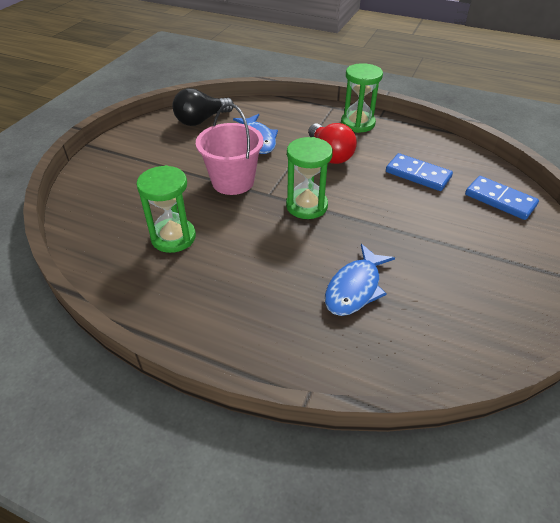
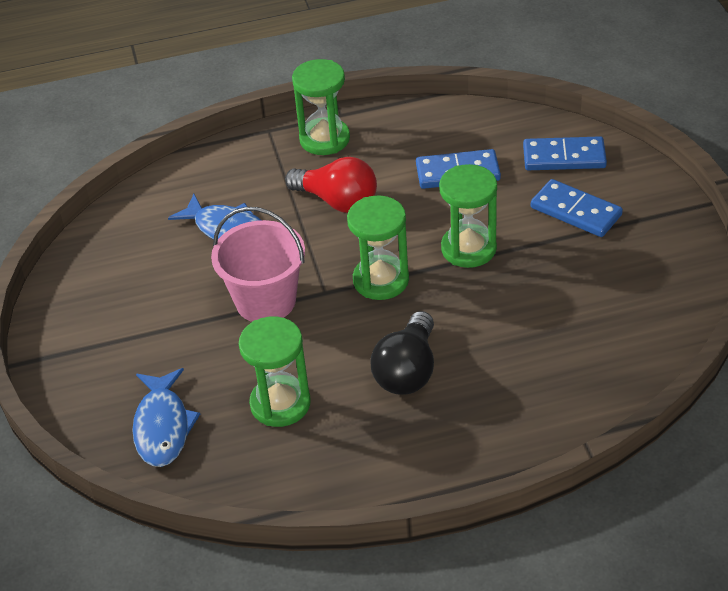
camera: 35 degrees left, 0 degrees up
black light bulb [173,88,234,126] -> black light bulb moved to [370,311,434,395]
blue fish [325,244,395,316] -> blue fish moved to [132,368,200,467]
none -> green hourglass [439,164,497,268]
none -> blue domino [531,179,623,237]

